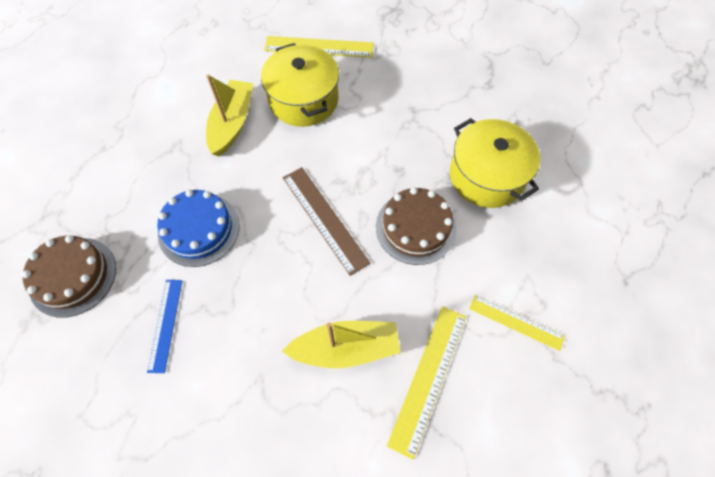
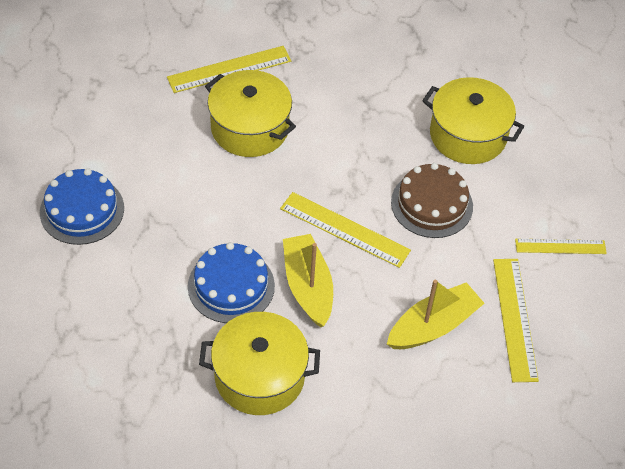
camera: 30 degrees left, 10 degrees down
brown cake [22,235,116,318] -> none
blue ruler [147,280,183,373] -> yellow pot [199,312,320,415]
yellow boat [206,74,253,156] -> yellow boat moved to [283,234,333,327]
brown ruler [283,167,371,276] -> yellow ruler [280,192,411,268]
none -> blue cake [40,168,124,245]

